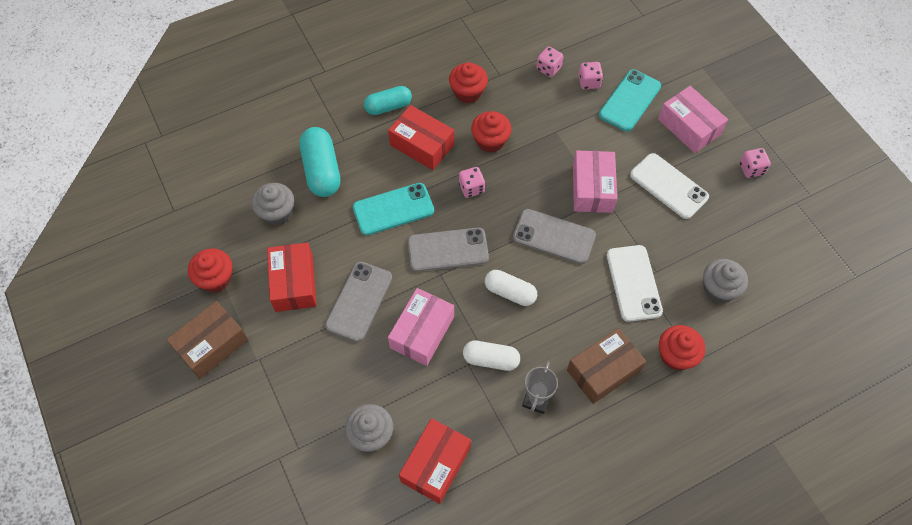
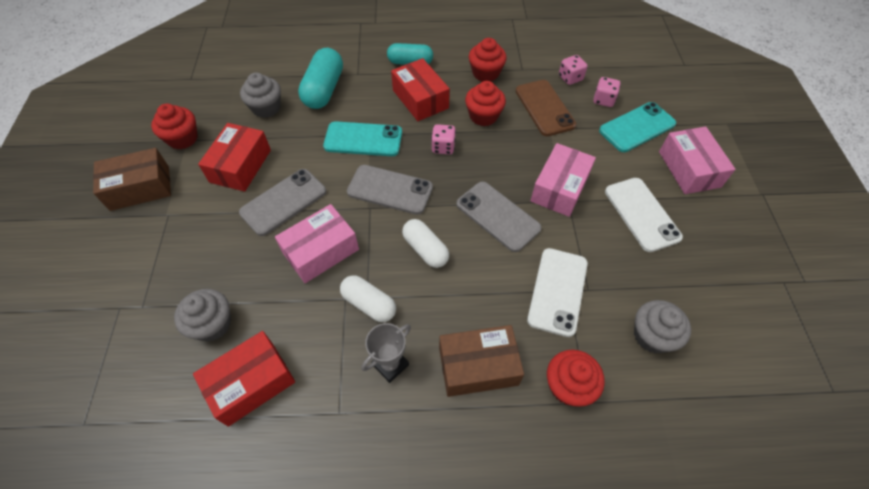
camera: 25 degrees right, 5 degrees down
pink dice [740,148,771,178] -> none
none -> brown phone [516,80,576,136]

